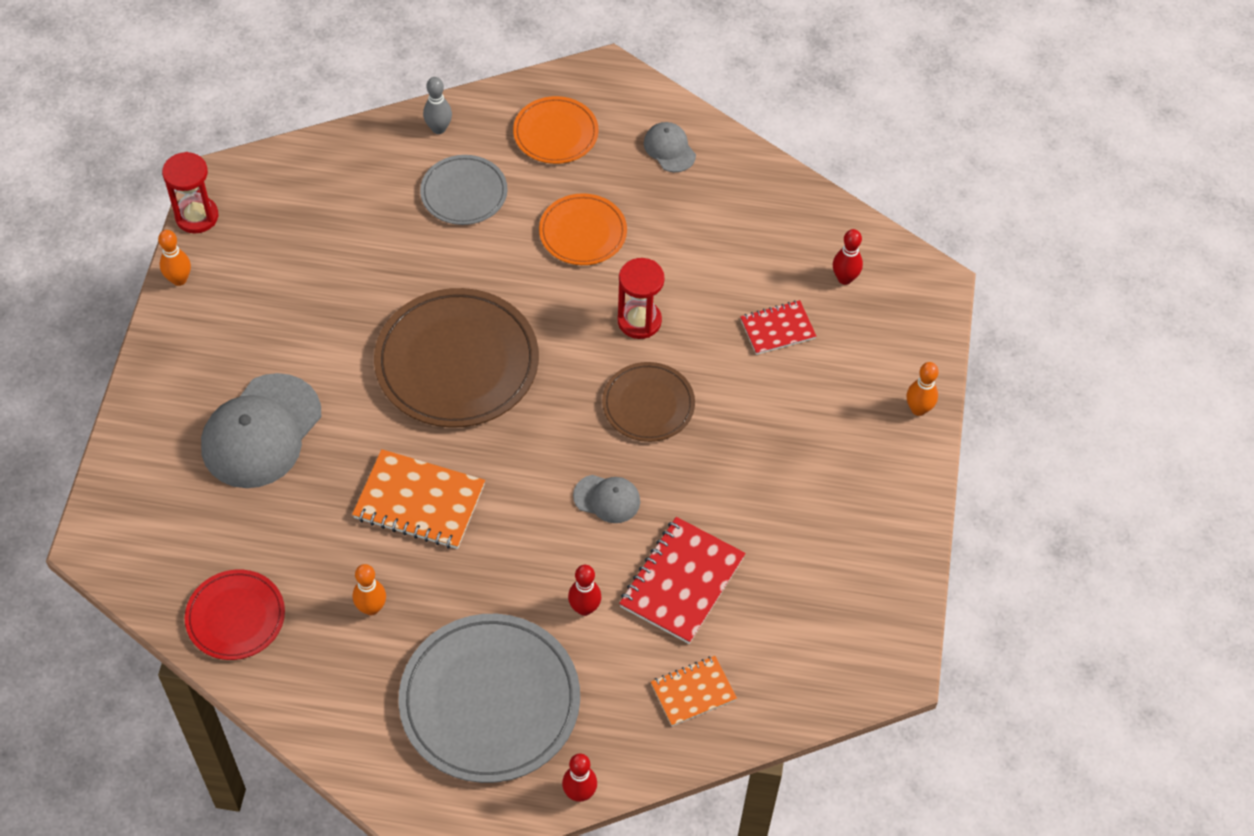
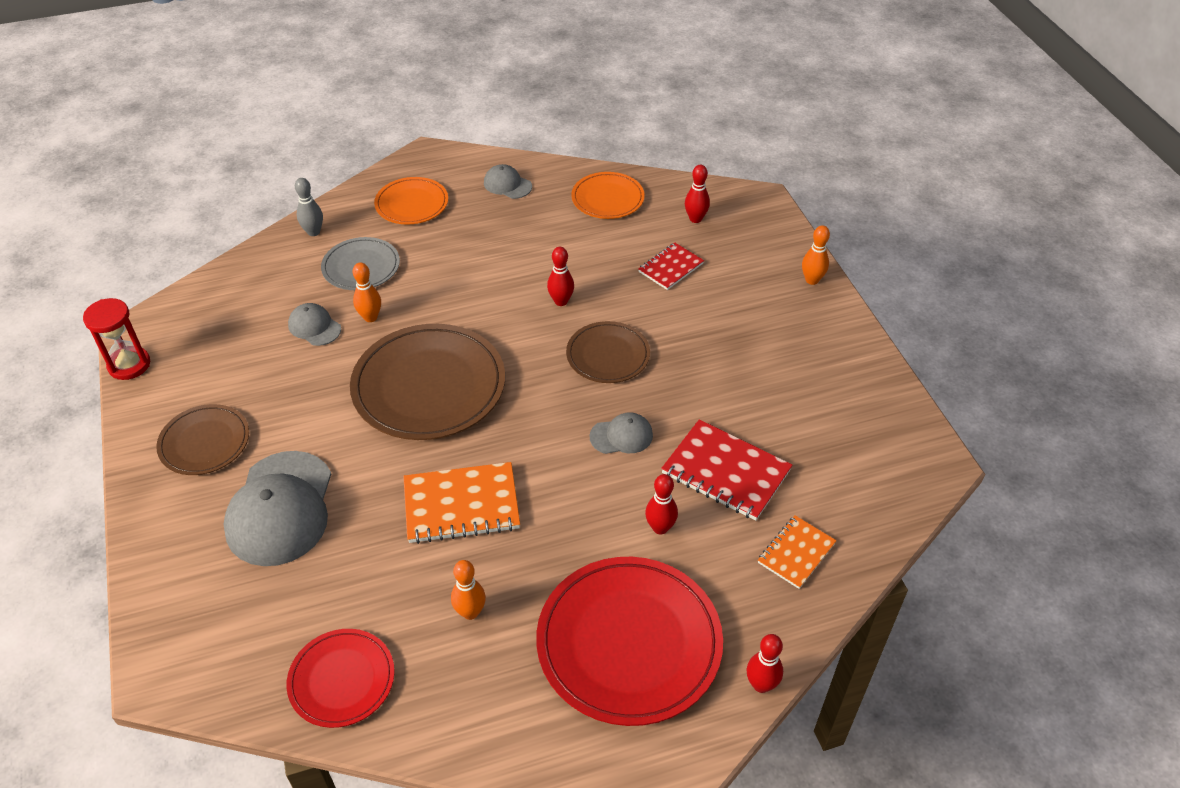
camera: 25 degrees left, 10 degrees down
orange bowling pin [158,230,191,286] -> orange bowling pin moved to [353,262,381,322]
grey plate [398,614,580,783] -> red plate [536,557,723,726]
orange plate [539,193,627,265] -> orange plate moved to [571,172,645,219]
red hourglass [617,258,665,339] -> red bowling pin [547,247,574,306]
red notebook [619,517,746,644] -> red notebook turned 60 degrees counterclockwise [661,419,792,521]
none -> brown plate [156,404,249,475]
none -> grey cap [288,303,341,346]

